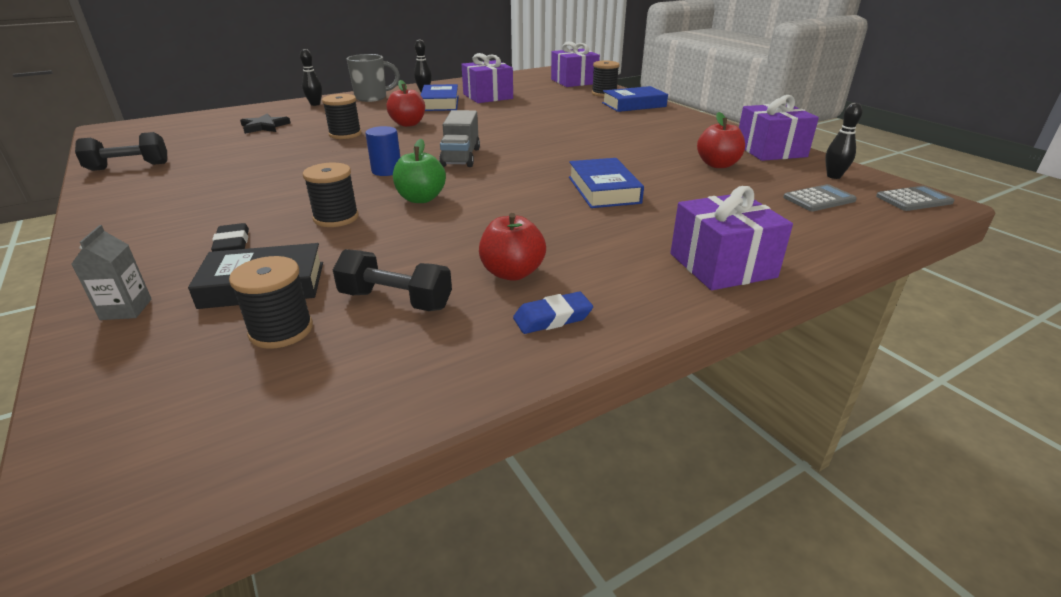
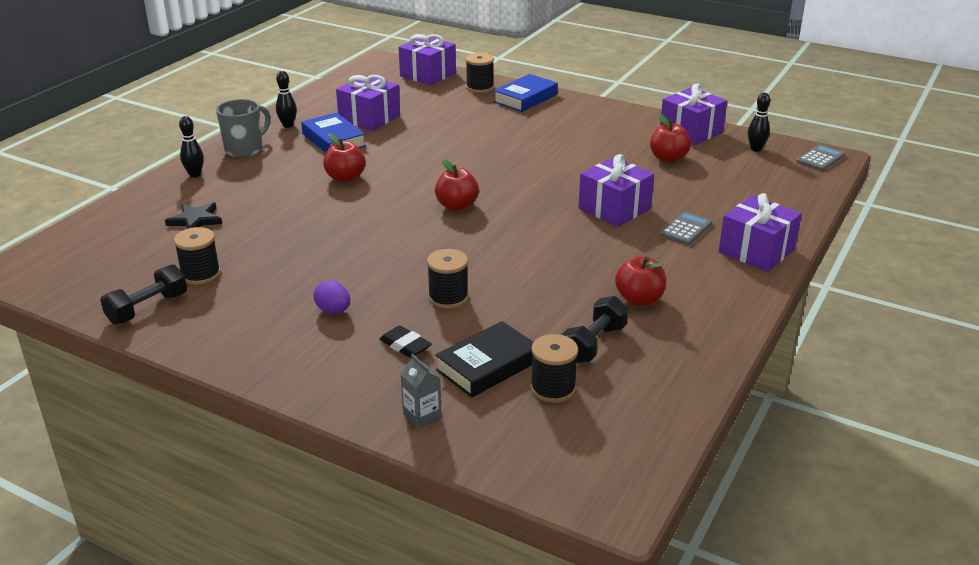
camera: 30 degrees left, 0 degrees up
black spool [322,94,361,139] -> black spool moved to [174,227,221,285]
black dumbbell [333,249,452,311] -> black dumbbell turned 45 degrees counterclockwise [562,296,628,363]
blue cylinder [365,126,400,176] -> none
green apple [393,139,446,203] -> none
grey truck [439,110,480,167] -> red apple [435,159,479,211]
blue eraser [513,292,593,334] -> none
blue book [569,158,644,208] -> purple gift [578,154,654,227]
grey calculator [783,184,857,211] -> grey calculator moved to [659,211,713,245]
none -> purple egg [313,281,350,313]

